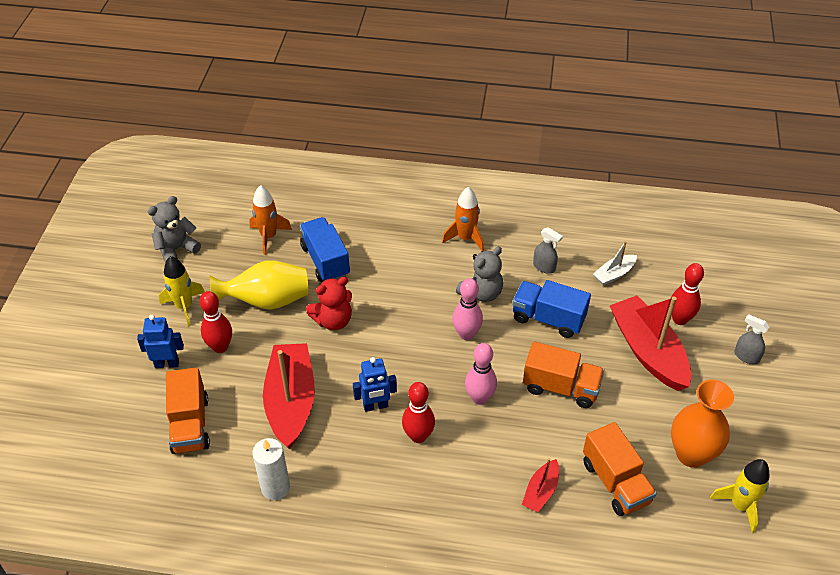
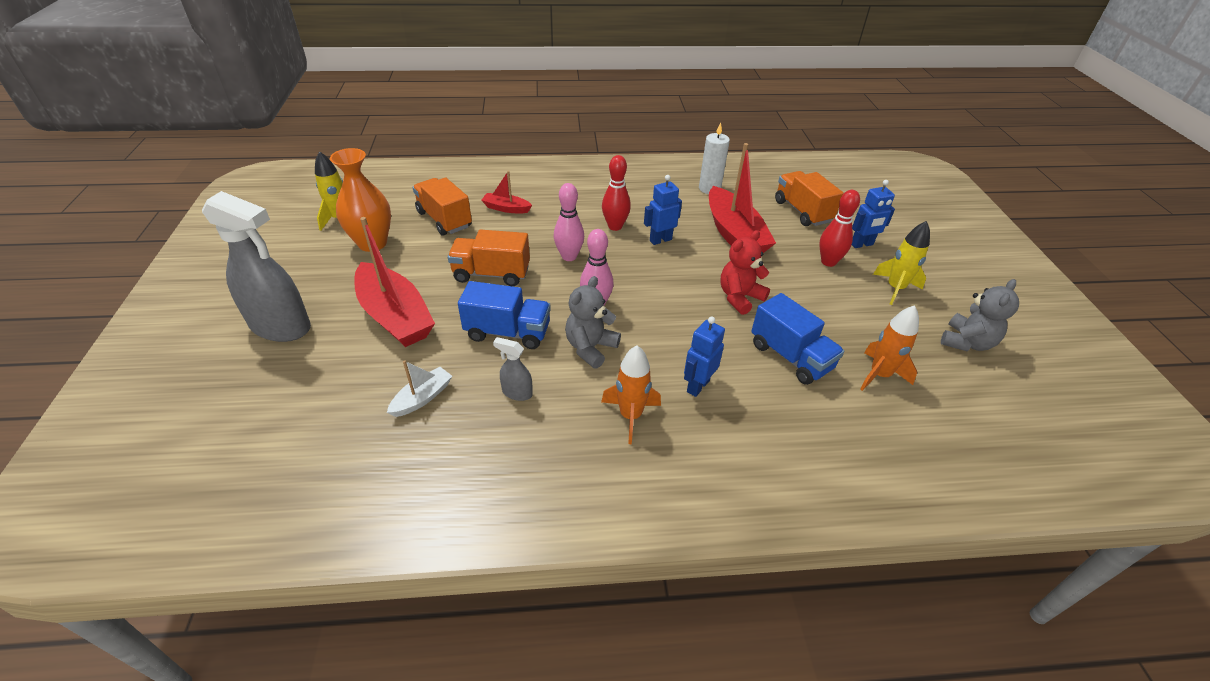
camera: 165 degrees right, 5 degrees down
yellow vase [209,260,308,310] -> none
red boat [522,458,559,512] -> red boat turned 90 degrees counterclockwise [481,171,532,213]
red bowling pin [671,263,704,325] -> none
grey spray bottle [734,314,769,364] -> grey spray bottle [202,191,311,342], size x2.28
none -> blue robot [684,316,725,397]

